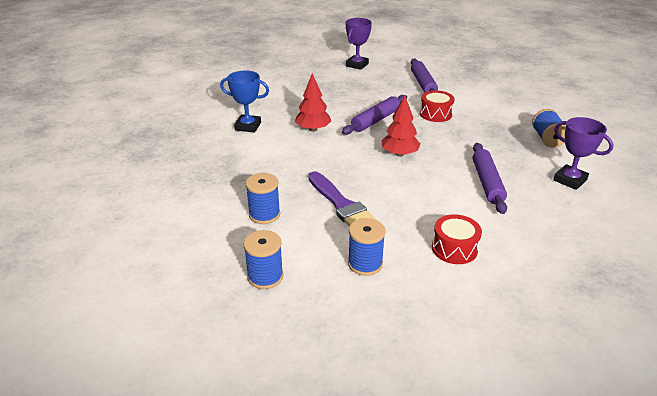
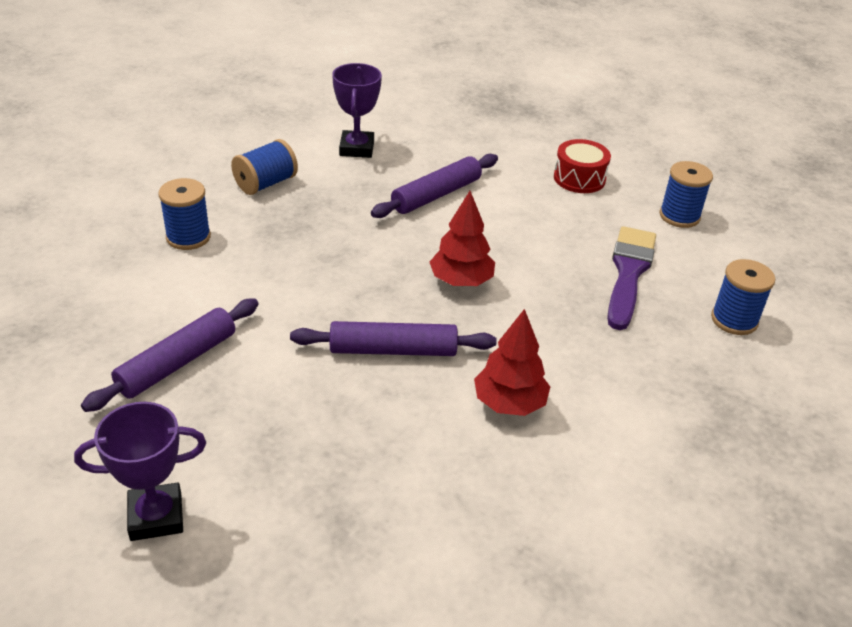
camera: 135 degrees left, 5 degrees up
blue trophy [220,71,269,133] -> none
blue spool [243,230,283,289] -> blue spool moved to [158,178,211,250]
red drum [420,90,455,122] -> none

